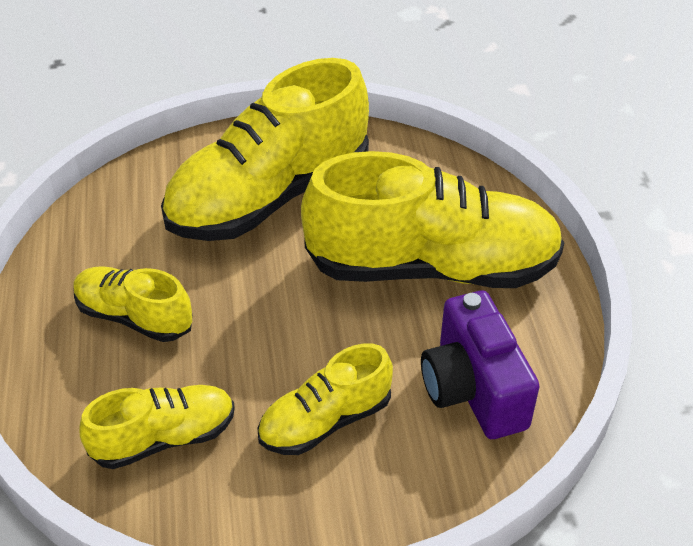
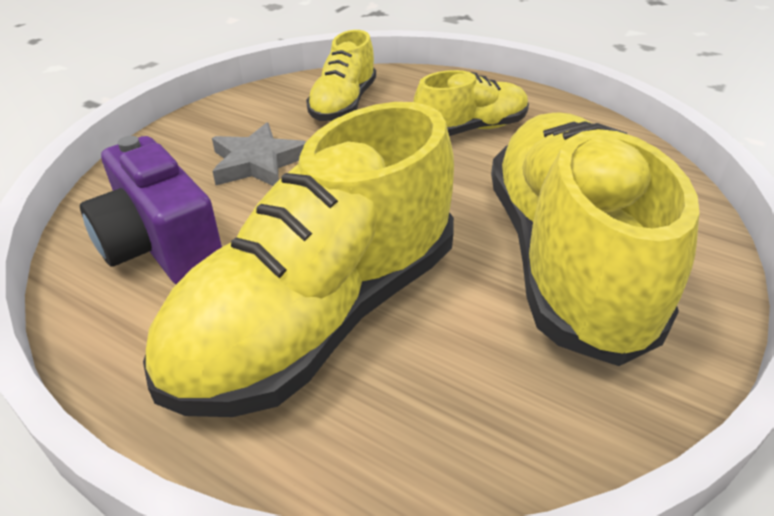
camera: 130 degrees right, 5 degrees down
yellow shoe [258,343,393,455] -> grey star [212,122,306,186]
purple camera [421,290,540,439] -> purple camera turned 150 degrees counterclockwise [80,136,222,284]

